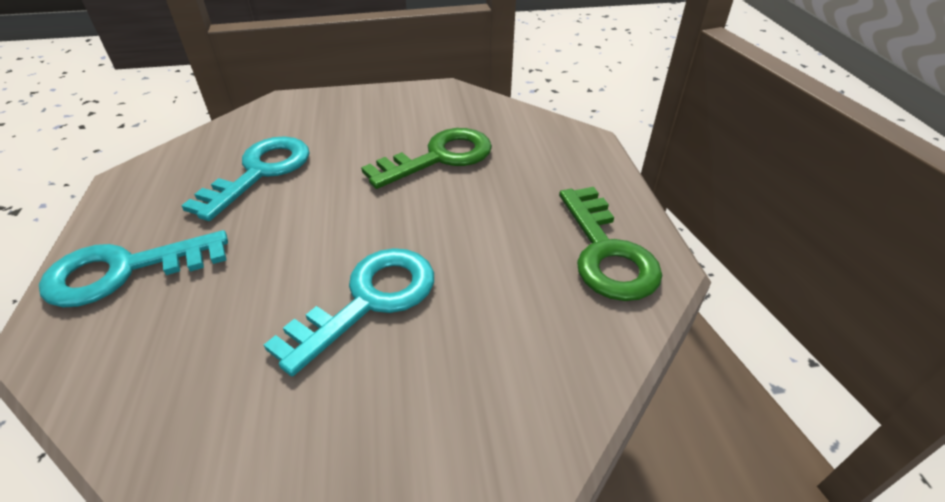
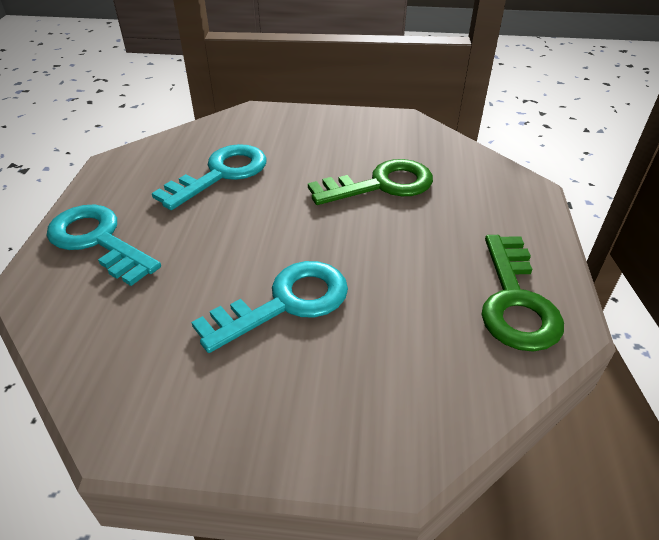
camera: 15 degrees right, 0 degrees up
turquoise key [39,230,228,307] -> turquoise key turned 45 degrees clockwise [46,204,161,286]

